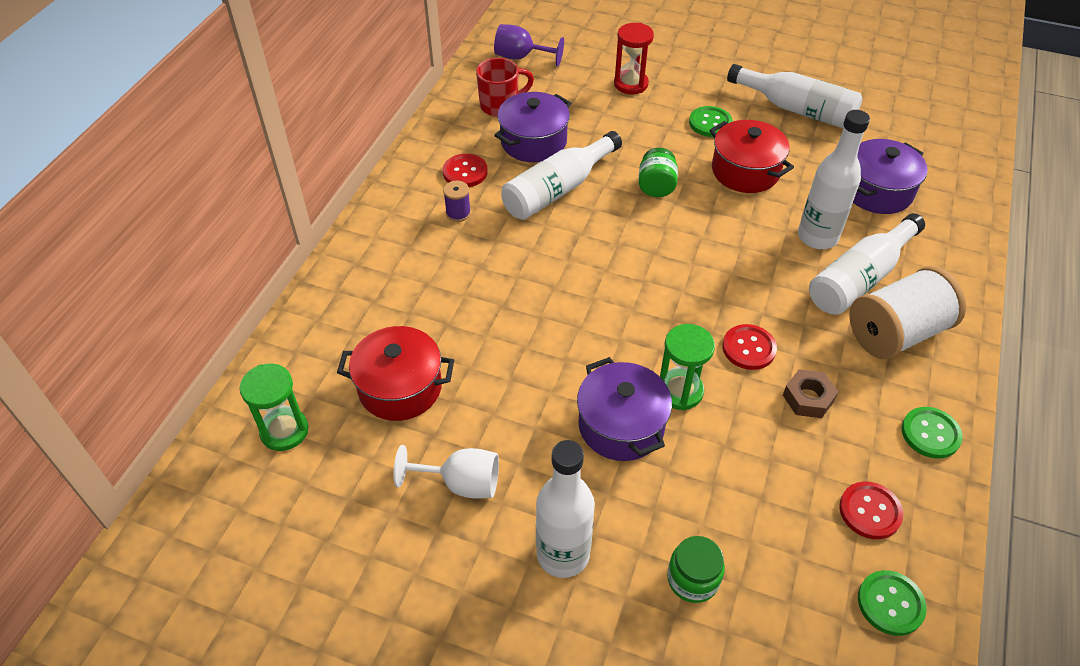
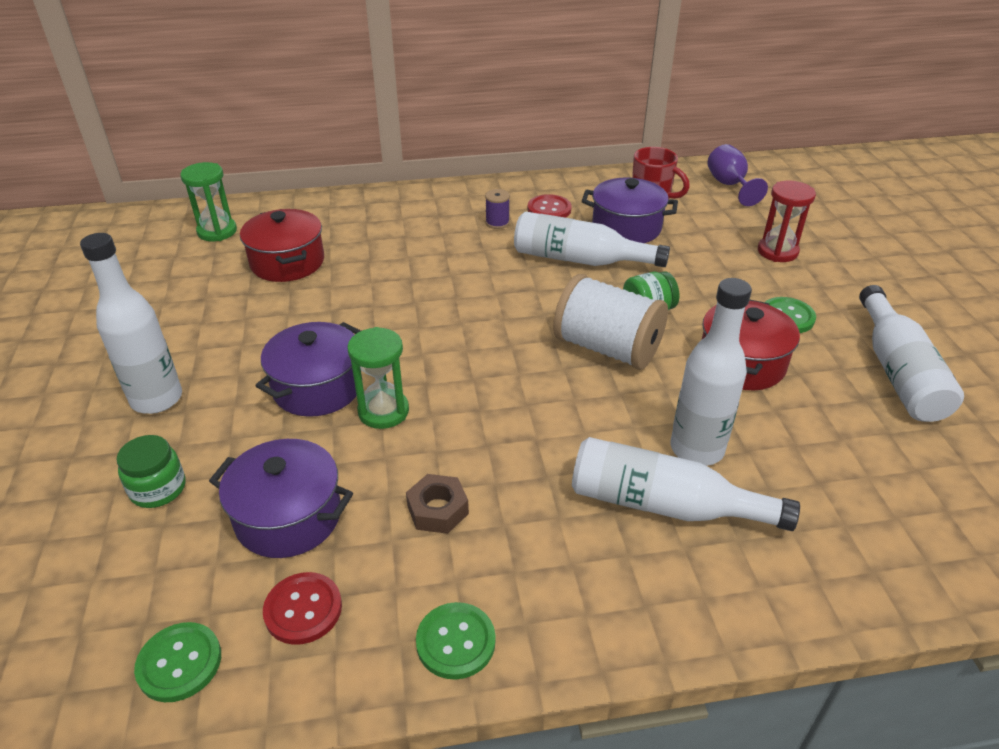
camera: 60 degrees right, 10 degrees down
white goblet [393,445,499,499] -> none
red button [722,324,777,370] -> none
white spool [849,266,966,359] -> white spool moved to [553,274,668,370]
purple pot [853,139,928,214] -> purple pot moved to [209,439,353,558]

